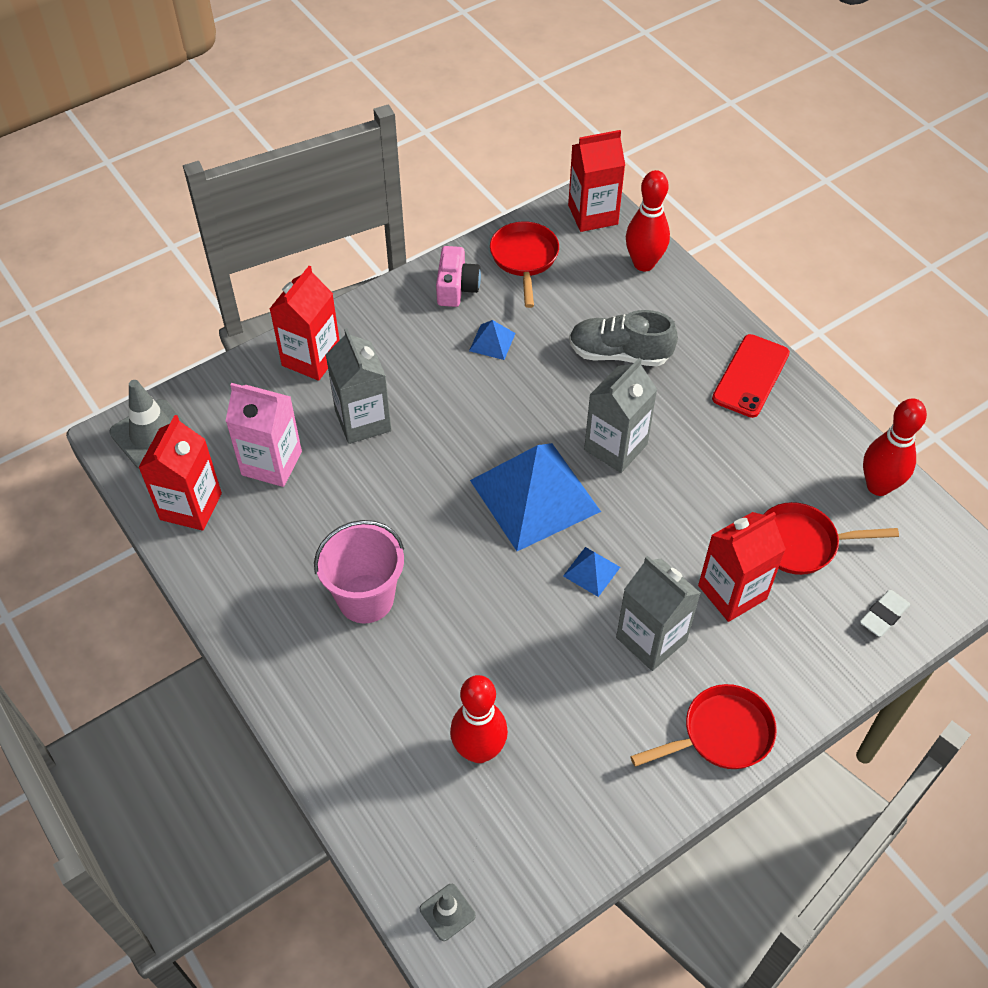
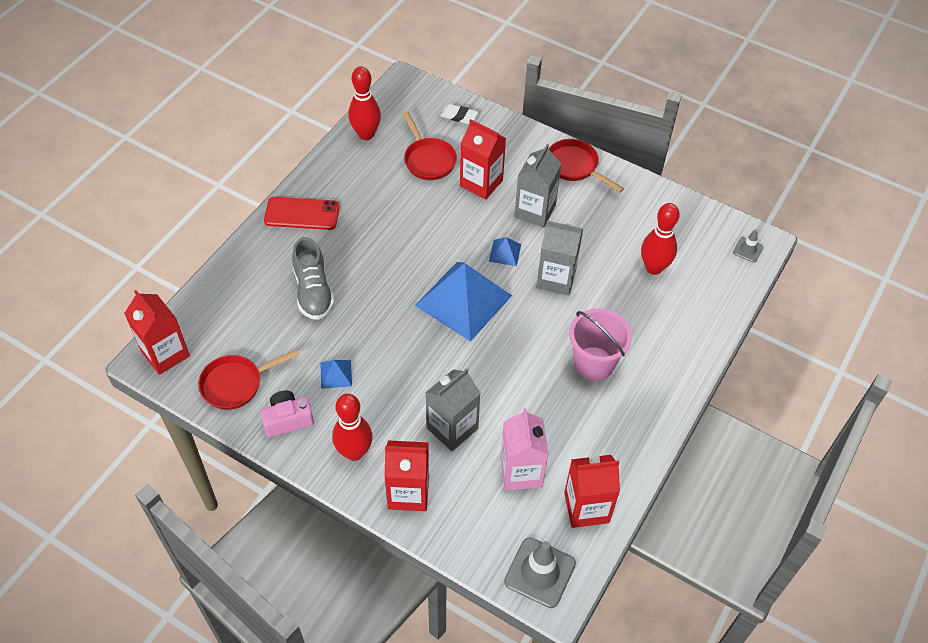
camera: 115 degrees left, 0 degrees up
grey carton [584,358,658,473] -> grey carton moved to [536,221,583,295]
red bowling pin [626,170,670,271] -> red bowling pin moved to [332,394,373,461]

